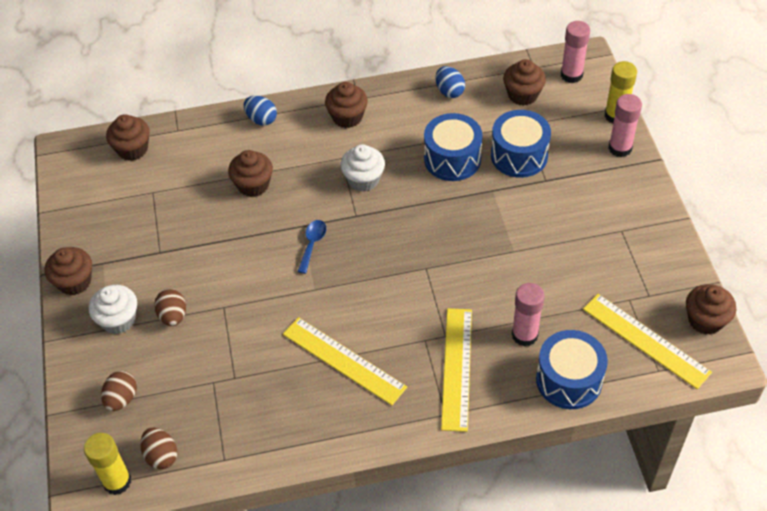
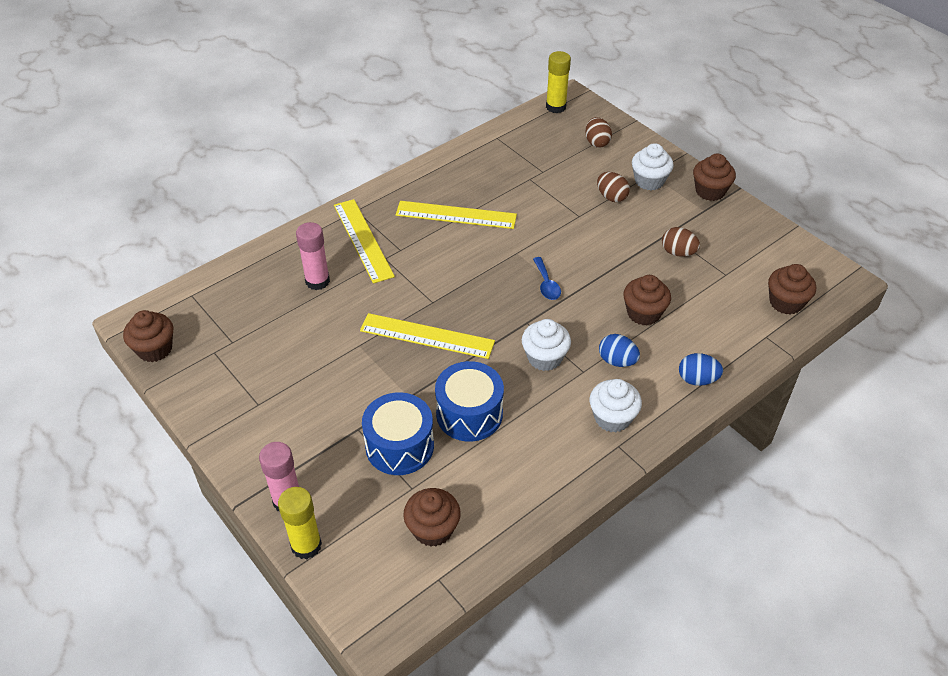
camera: 150 degrees right, 5 degrees down
brown egg [140,427,177,470] -> brown egg moved to [662,227,700,257]
brown cupcake [325,82,368,128] -> white cupcake [590,379,642,433]
blue egg [436,66,465,98] -> blue egg moved to [599,334,640,367]
blue drum [536,330,608,409] -> none
pink glue stick [561,21,590,83] -> none
yellow ruler [583,294,712,389] -> yellow ruler moved to [360,313,495,359]

